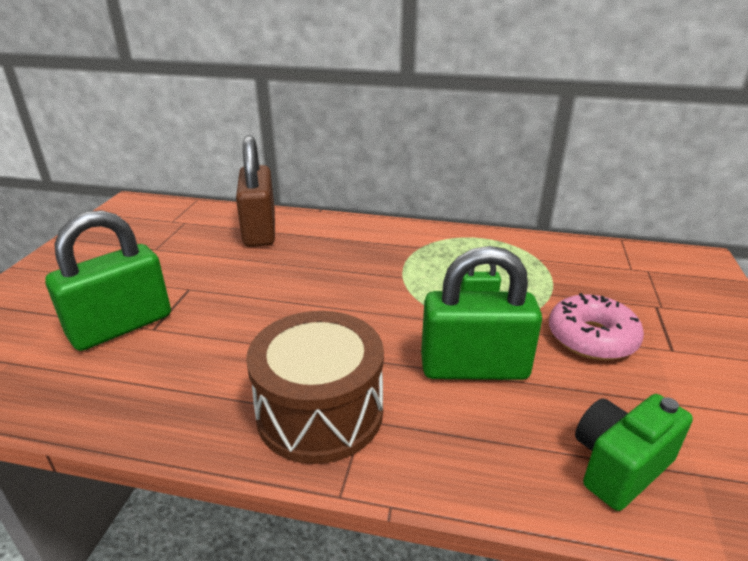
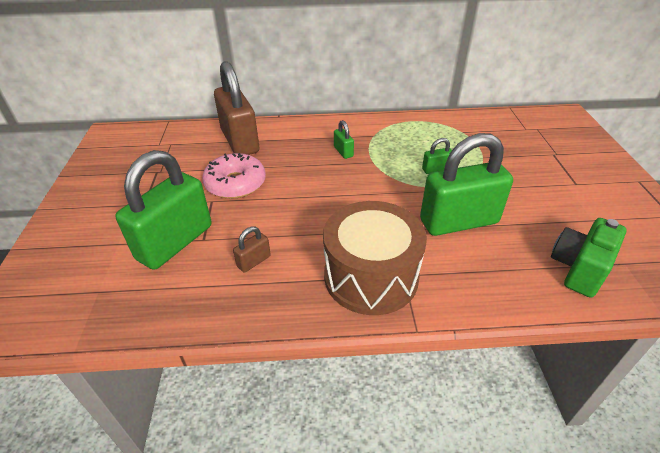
camera: 15 degrees left, 10 degrees up
pink donut [549,293,644,360] -> pink donut moved to [202,153,266,199]
none -> brown padlock [233,226,271,273]
none -> green padlock [334,120,354,159]

